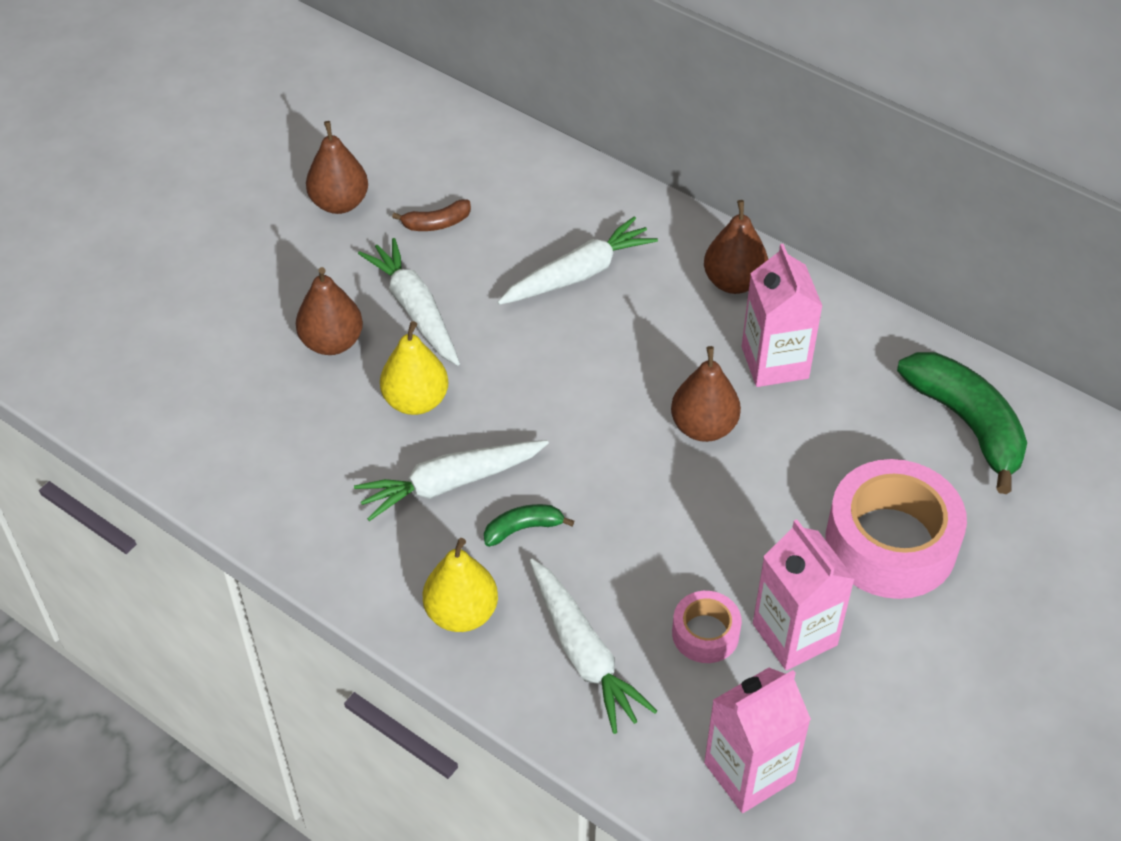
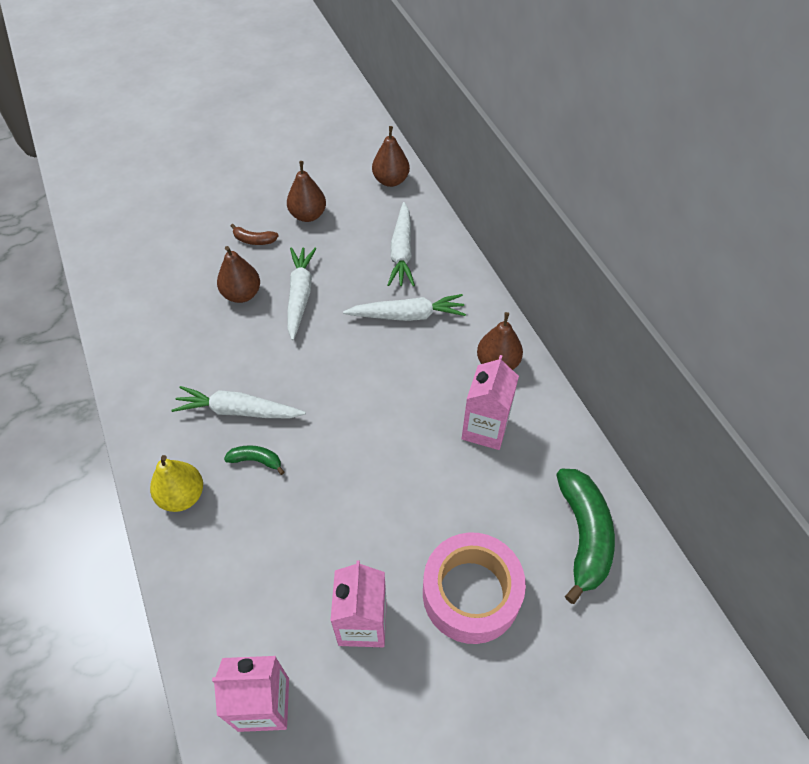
camera: 30 degrees right, 5 degrees up
yellow pear [380,321,448,415] -> none
brown banana [392,199,471,231] -> brown banana moved to [231,224,279,245]
white carrot [530,559,657,734] -> white carrot moved to [388,202,415,286]
brown pear [671,346,741,442] -> brown pear moved to [372,126,410,187]
pink tape [672,591,742,663] -> none

